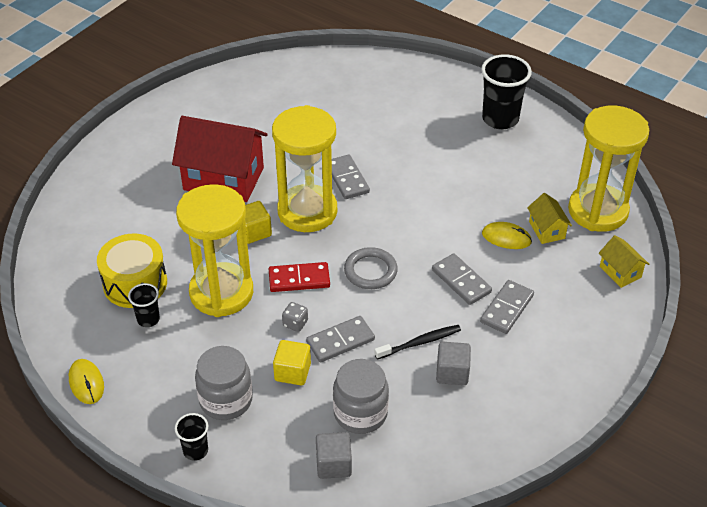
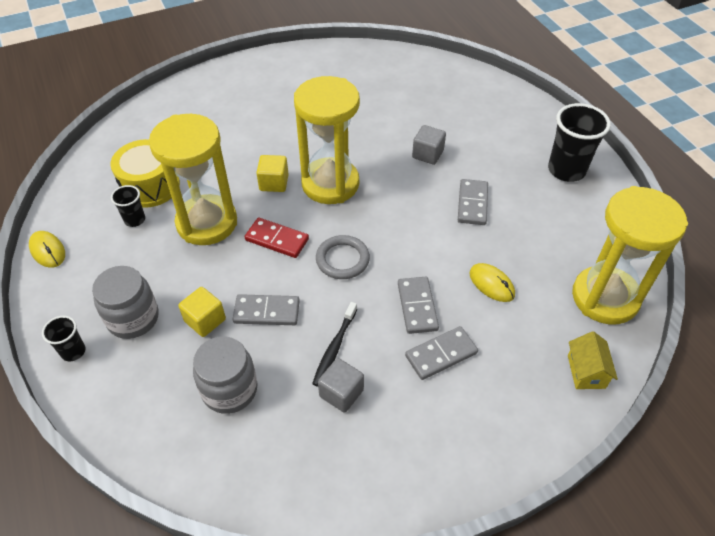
camera: 30 degrees right, 5 degrees up
yellow mouse [69,359,104,404] -> yellow mouse turned 45 degrees counterclockwise [29,231,65,268]
red house [172,116,268,202] -> none
grey dice [282,302,308,332] -> none
grey cube [316,432,352,479] -> grey cube moved to [412,125,446,165]
grey domino [332,155,370,199] -> grey domino moved to [458,179,488,225]
black toothbrush [374,325,461,360] -> black toothbrush turned 105 degrees clockwise [312,302,357,387]
yellow house [527,193,572,244] -> none

